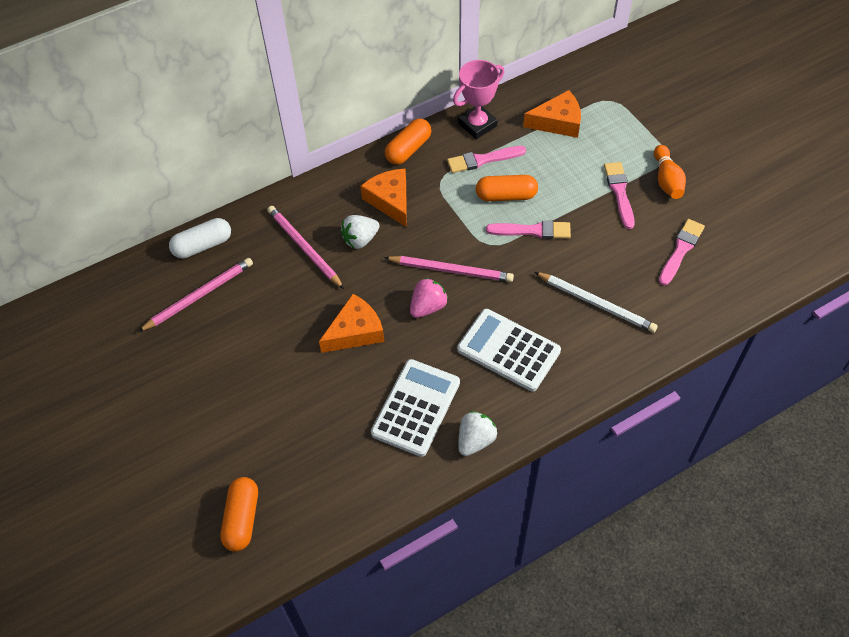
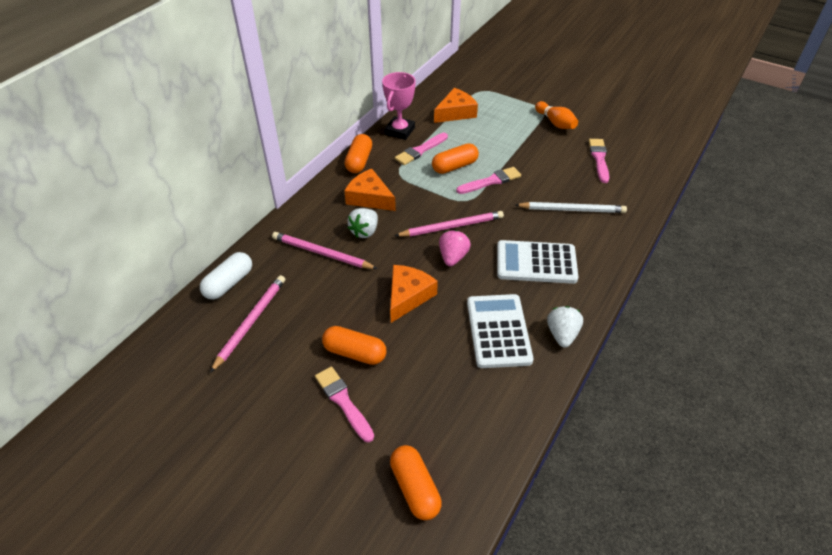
camera: 30 degrees left, 10 degrees down
pink brush [604,162,635,229] -> pink brush moved to [315,366,374,442]
none -> orange capsule [322,326,387,365]

